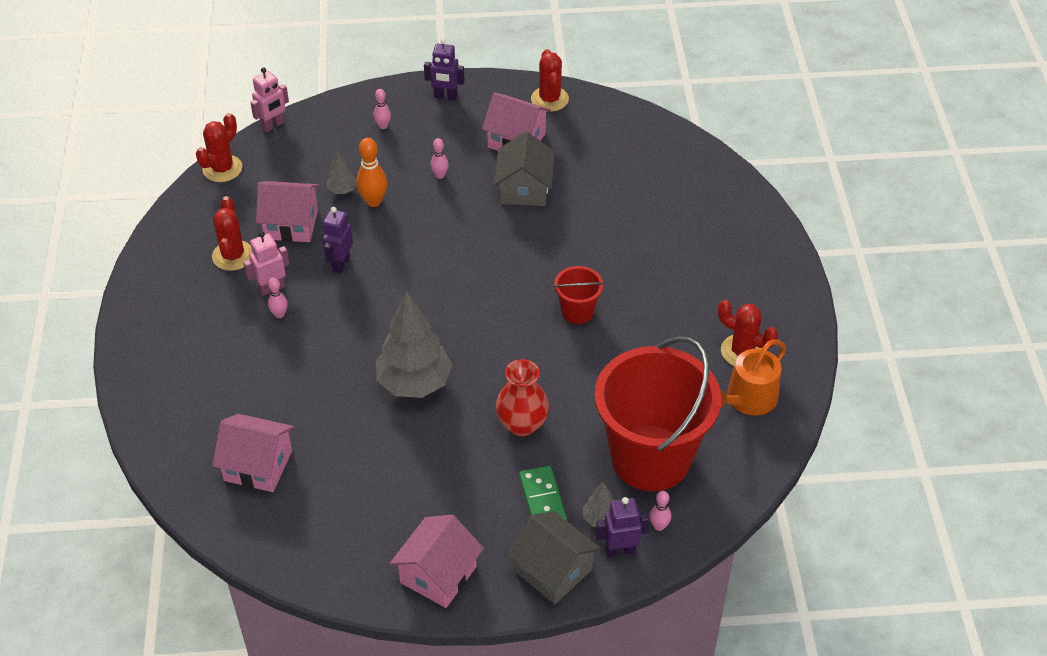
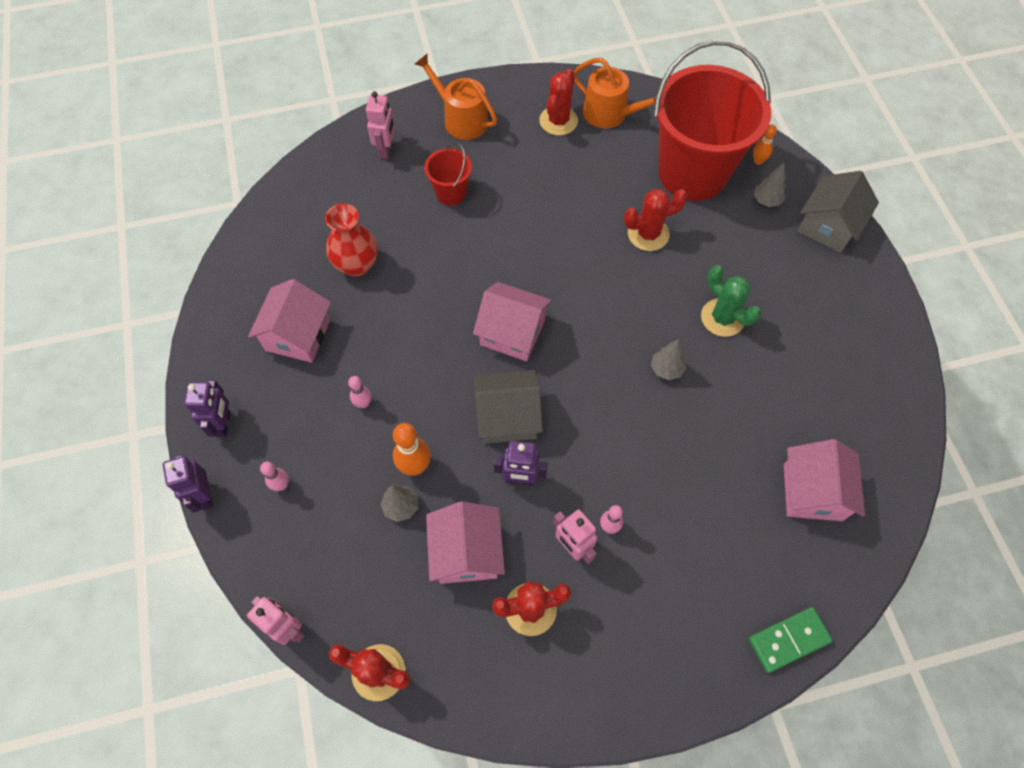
camera: 100 degrees left, 15 degrees up
grey tree [376,291,452,398] -> grey tree [651,339,686,380], size x0.45
pink house [390,515,484,608] -> pink house moved to [473,282,552,361]
grey house [494,131,555,206] -> grey house moved to [474,370,543,444]
red vase [495,359,549,436] -> red vase moved to [325,204,378,277]
green domino [519,466,567,521] -> green domino moved to [748,607,833,673]
red cactus [531,49,569,112] -> red cactus moved to [624,189,688,251]
red bucket [553,266,604,324] -> red bucket moved to [424,142,472,206]
purple robot [596,497,649,557] -> purple robot moved to [163,455,213,513]
pink bowling pin [649,491,671,531] -> orange bowling pin [753,125,777,165]
none -> pink robot [366,91,395,159]
none -> orange watering can [415,54,497,140]
none -> green cactus [701,265,761,337]

